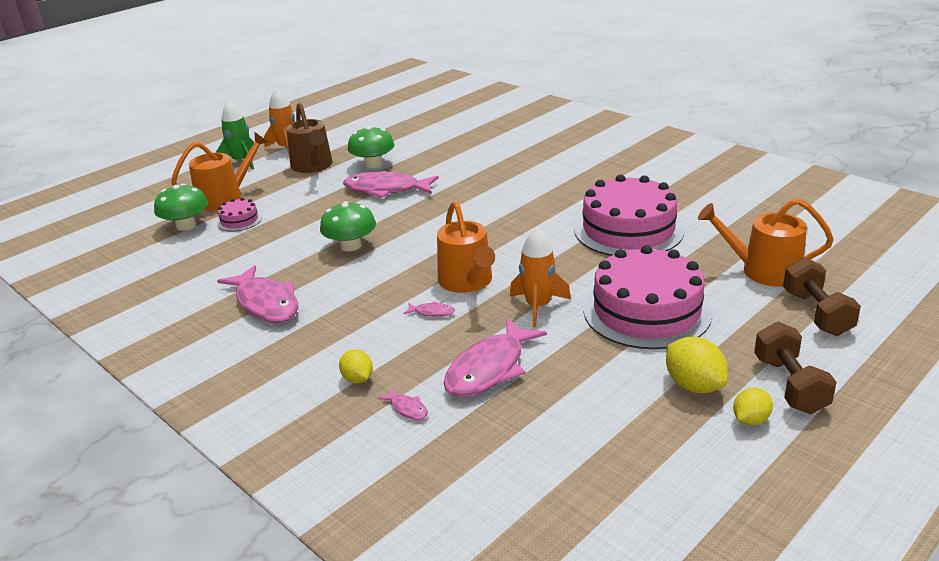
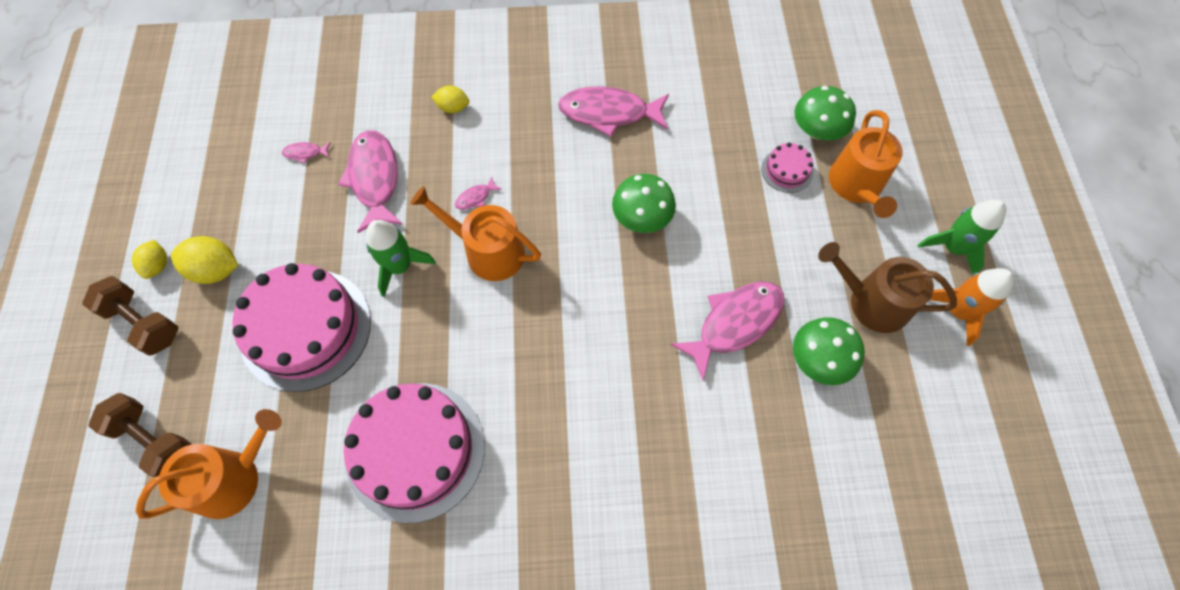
camera: 130 degrees right, 35 degrees up
pink fish [378,388,428,420] -> pink fish moved to [282,142,331,164]
orange rocket [510,227,571,327] -> green rocket [366,220,436,297]

